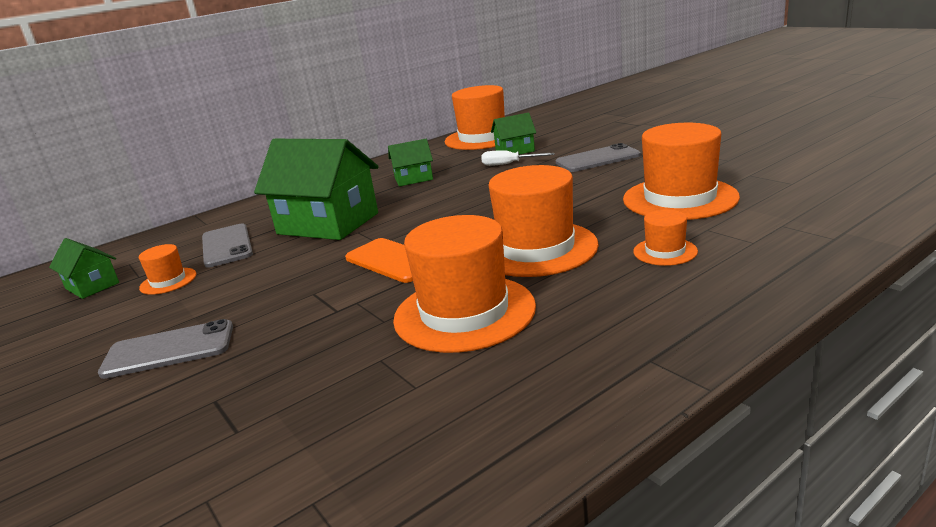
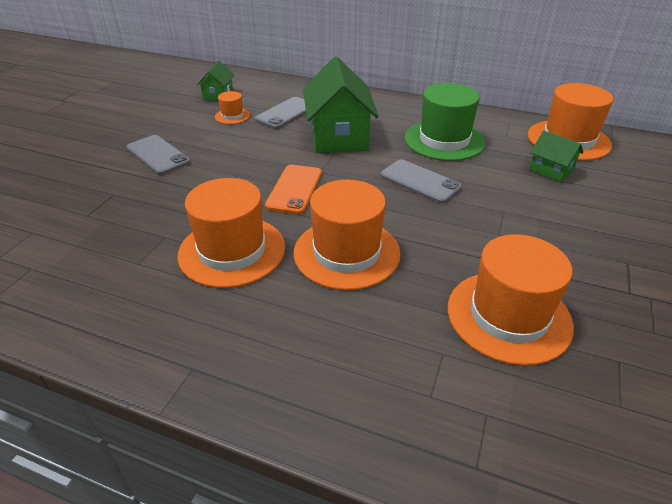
camera: 55 degrees right, 15 degrees up
green house [388,139,433,186] -> green hat [404,83,485,161]
white screwdriver [481,150,554,166] -> none
grey phone [556,143,640,172] -> grey phone moved to [380,159,462,203]
orange hat [633,210,698,266] -> none

